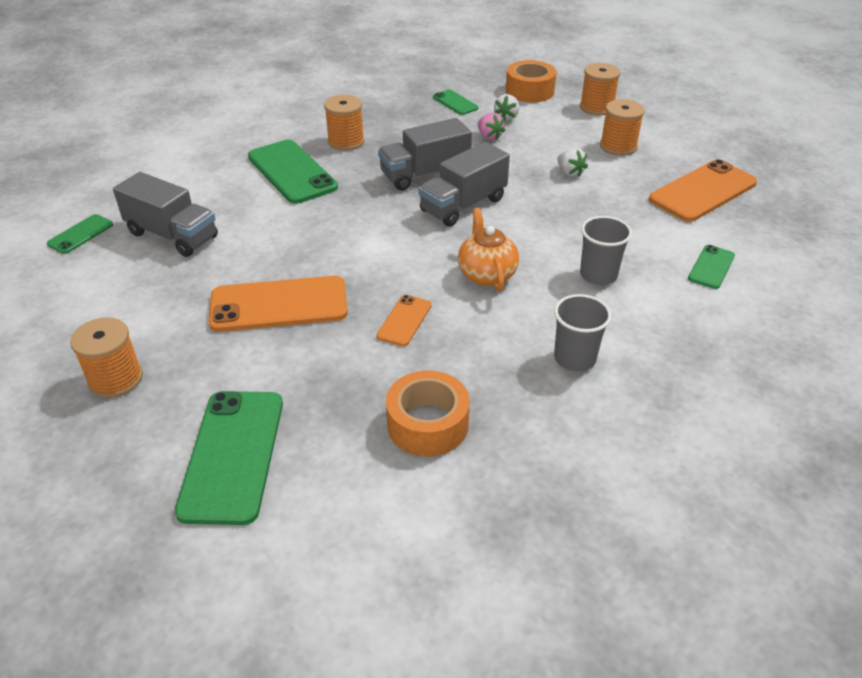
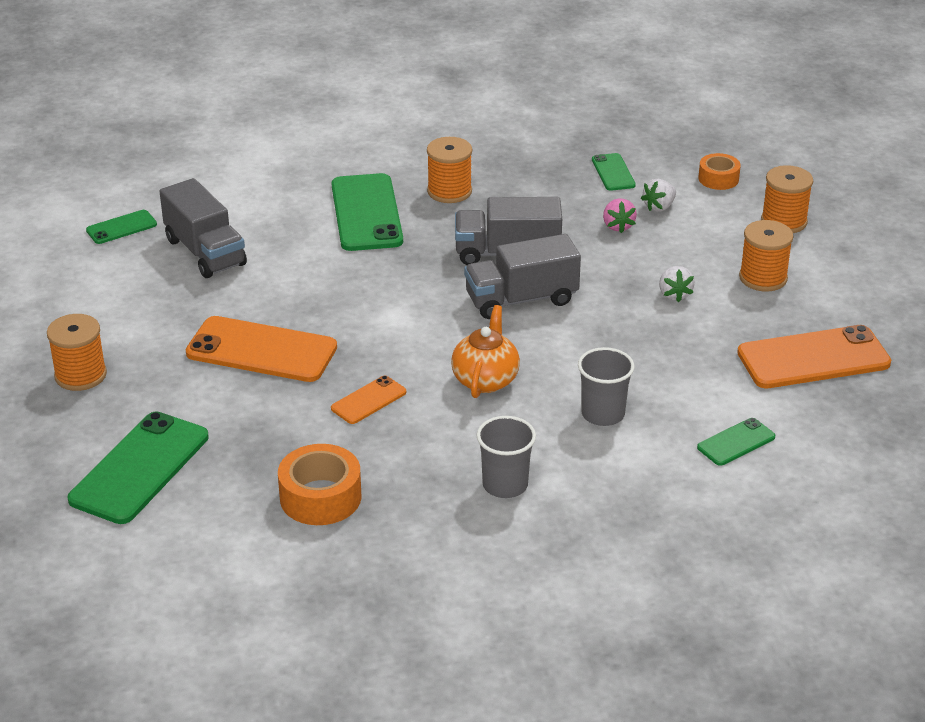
camera: 25 degrees right, 5 degrees down
orange tape [506,60,557,103] -> orange tape [698,153,741,190], size x0.62

